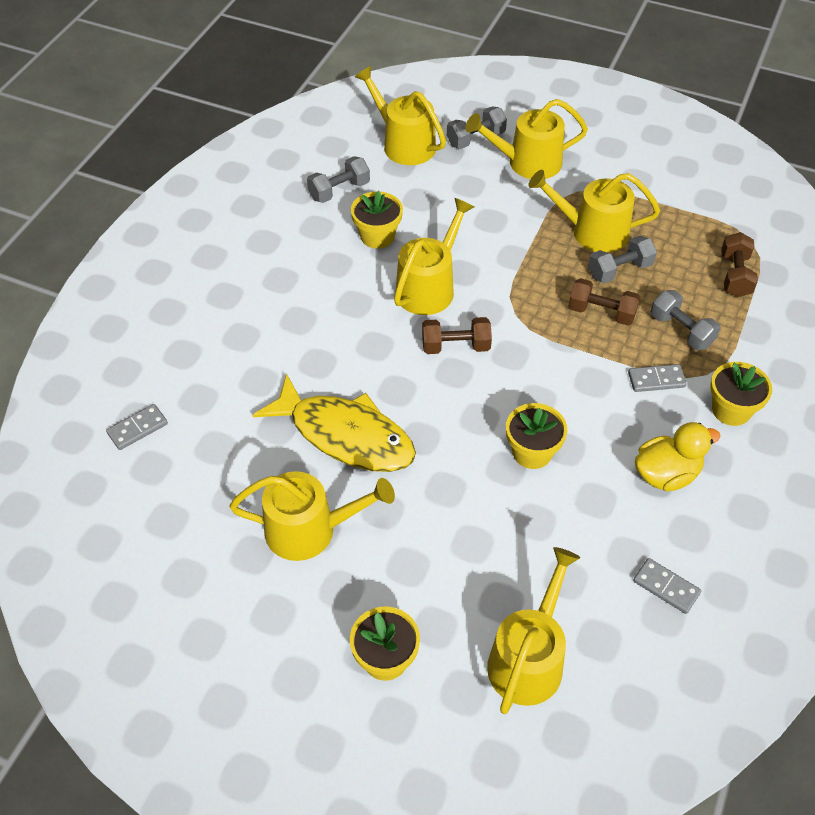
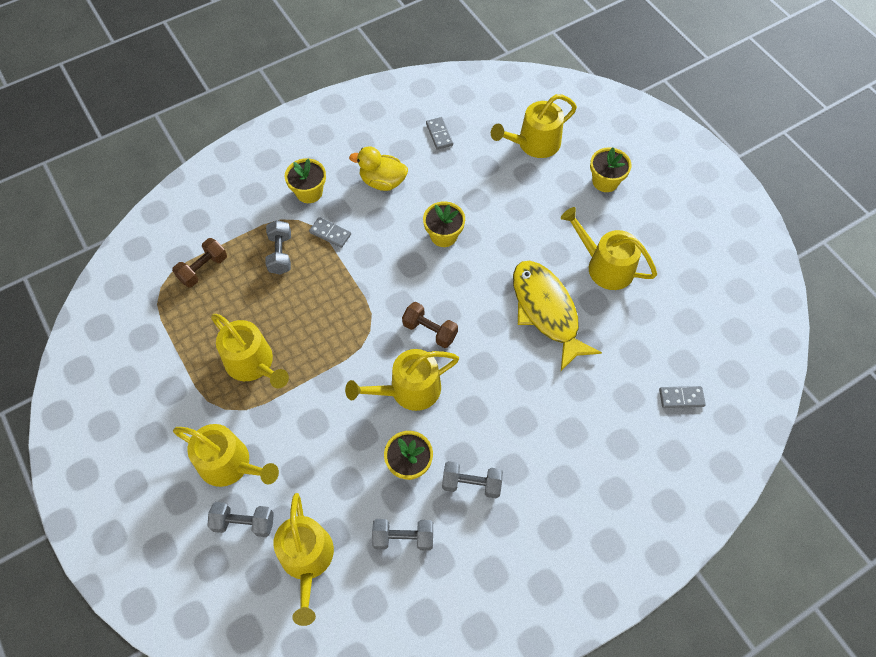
camera: 145 degrees left, 10 degrees up
brown dumbbell [568,278,640,326] -> none
grey dumbbell [588,236,657,283] -> grey dumbbell moved to [442,461,503,498]

